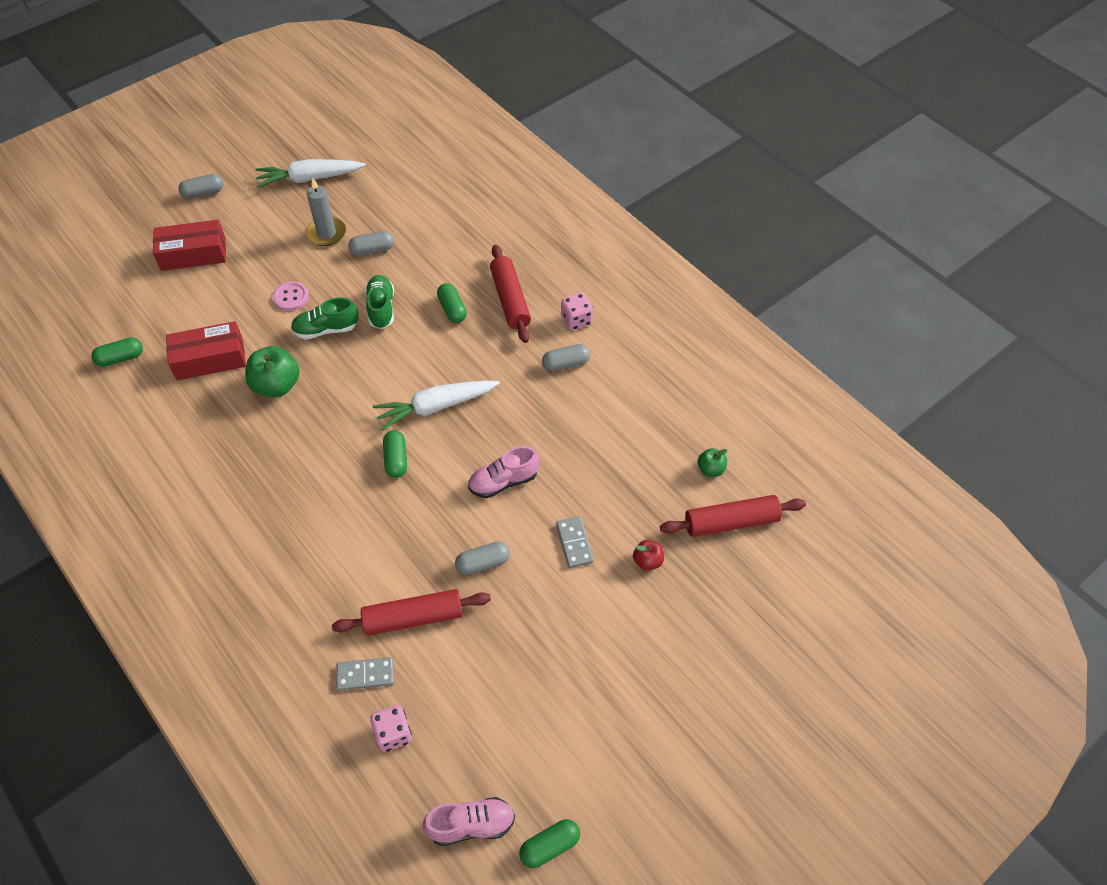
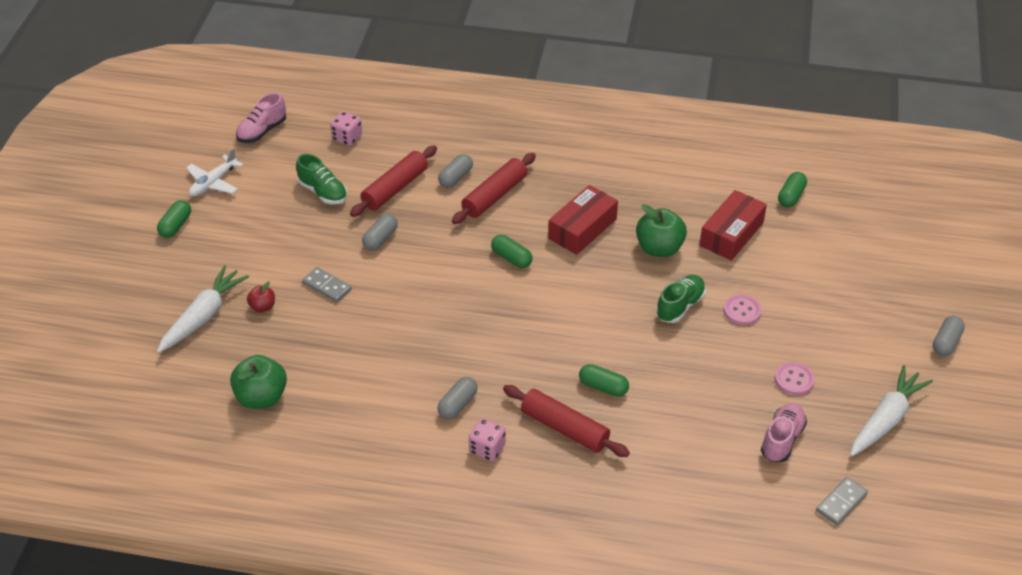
camera: 140 degrees right, 10 degrees down
red box [153,220,226,271] -> red box moved to [548,185,618,255]
grey candle [306,178,346,246] -> pink button [775,362,815,395]
grey domino [336,657,394,691] -> grey domino moved to [816,477,868,525]
grey capsule [348,231,394,256] -> grey capsule moved to [438,154,473,188]
green shoe [365,275,394,329] -> green shoe moved to [296,154,347,204]
white carrot [373,381,500,431] -> white carrot moved to [157,265,249,353]
pink shoe [468,446,539,498] -> pink shoe moved to [761,403,807,462]
green capsule [519,819,580,868] -> green capsule moved to [157,200,191,238]
red rolling pin [660,495,806,537] -> red rolling pin moved to [452,153,536,224]
green apple [698,448,727,477] -> green apple [230,355,287,409], size x1.87
none -> white plane [186,148,243,197]

